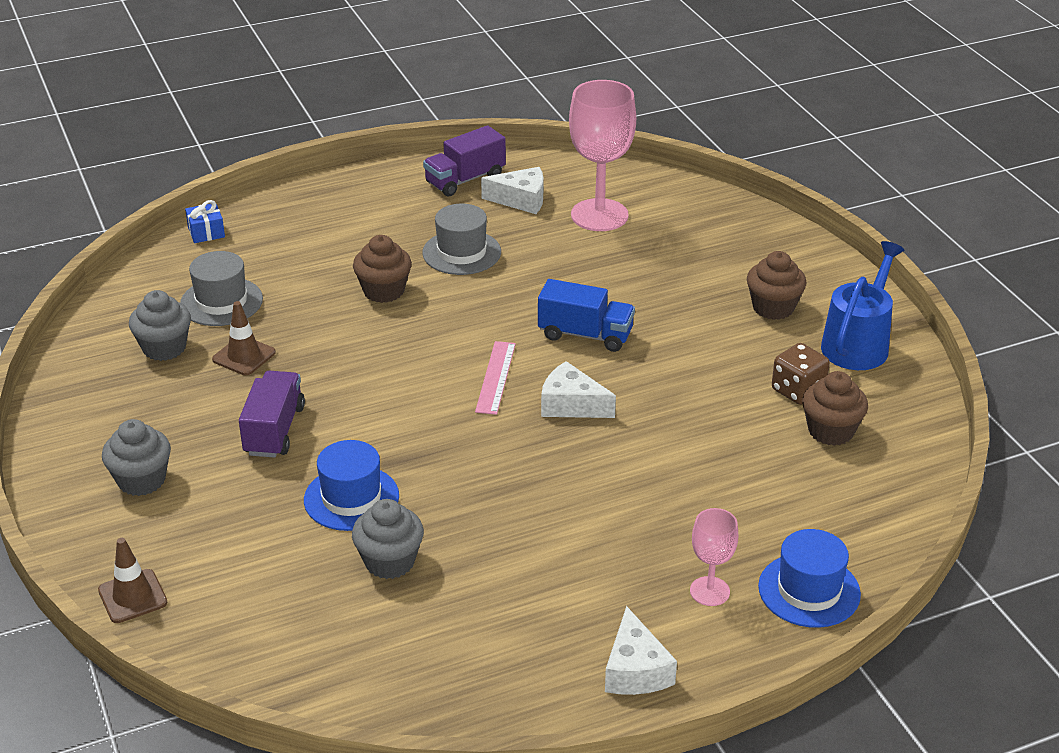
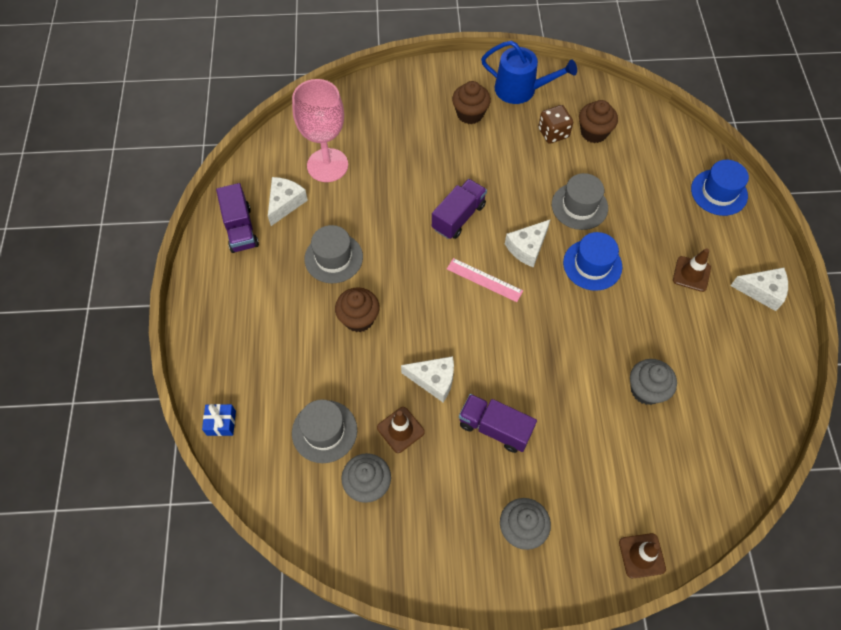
camera: 70 degrees left, 25 degrees up
blue hat [304,440,399,531] -> blue hat moved to [563,232,622,291]
blue truck [538,279,635,352] -> purple truck [432,179,487,239]
pink goblet [690,508,738,606] -> none
blue watering can [821,241,904,370] -> blue watering can turned 150 degrees clockwise [481,41,577,104]
none -> white cheese [401,356,454,402]
none -> grey hat [552,173,608,230]
none -> brown traffic cone [673,248,711,292]

